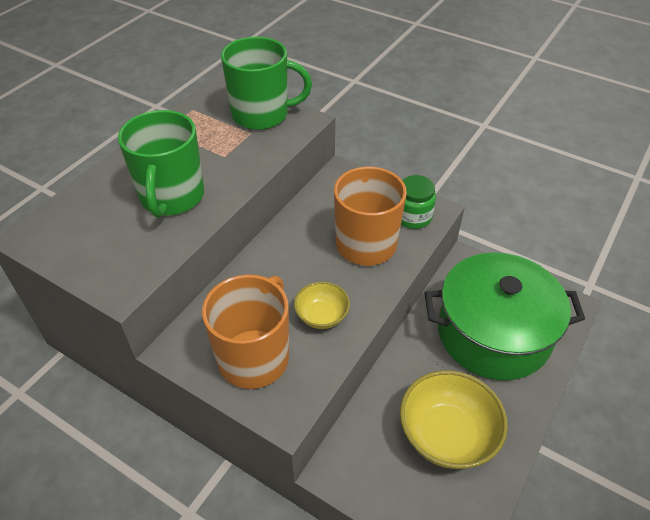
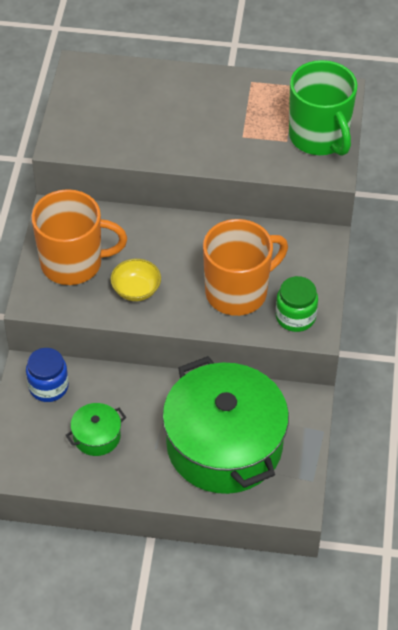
camera: 65 degrees right, 5 degrees up
green mug [118,110,204,218] -> none
yellow bowl [400,370,508,469] -> green pot [65,403,126,456]
none -> blue jar [26,348,69,402]

